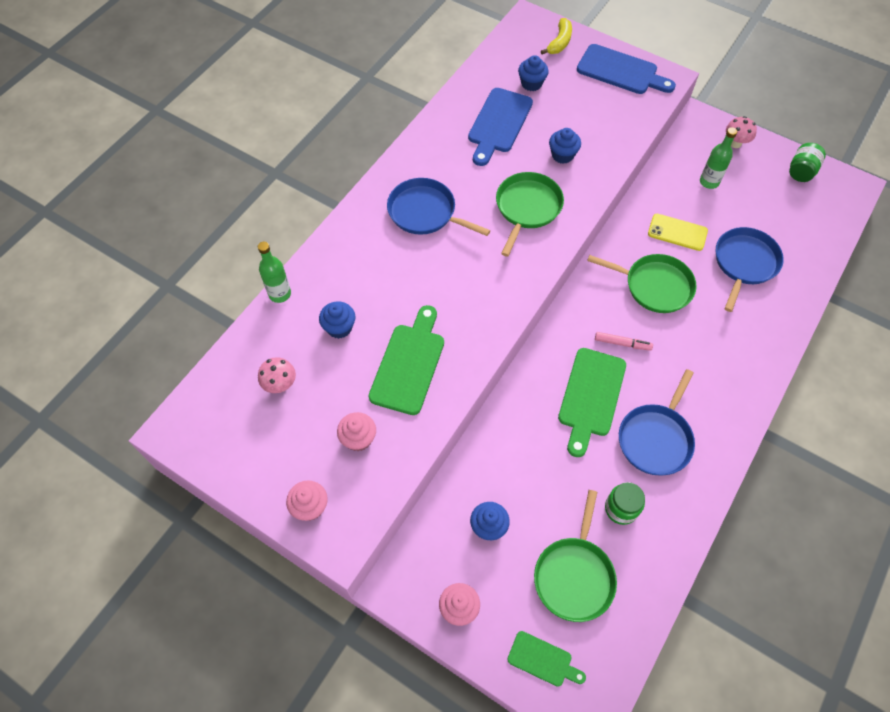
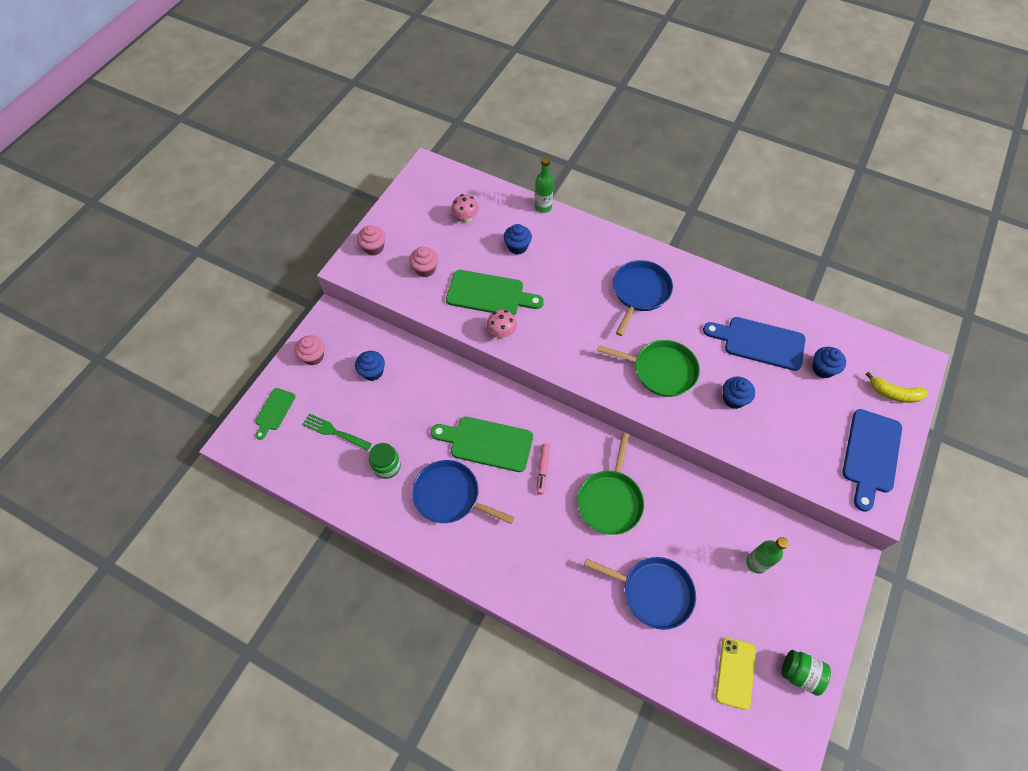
camera: 85 degrees right, 0 degrees up
green pan [534,490,617,622] -> green fork [302,413,372,451]
yellow phone [648,214,708,251] -> yellow phone moved to [715,637,756,710]
pink mushroom [726,116,757,148] -> pink mushroom moved to [487,310,517,339]

